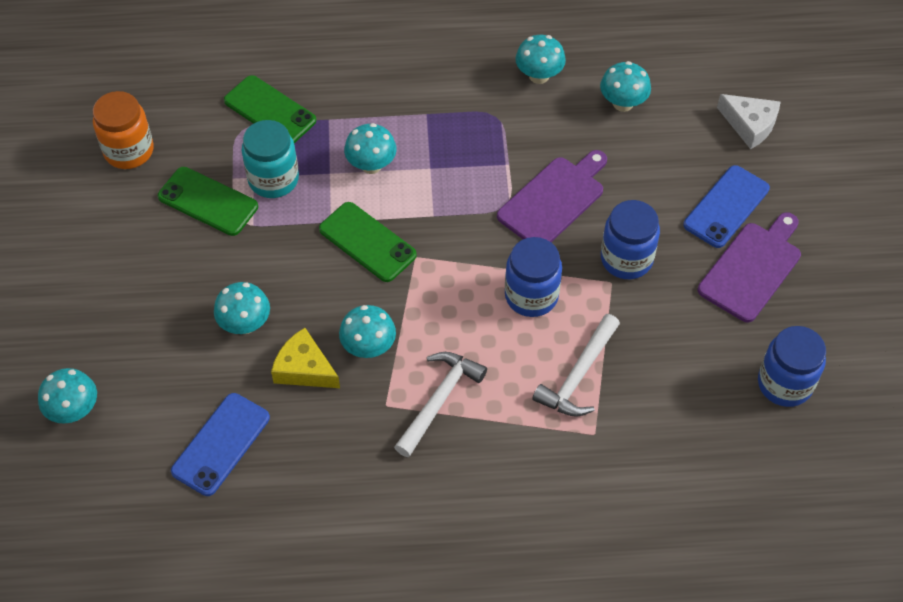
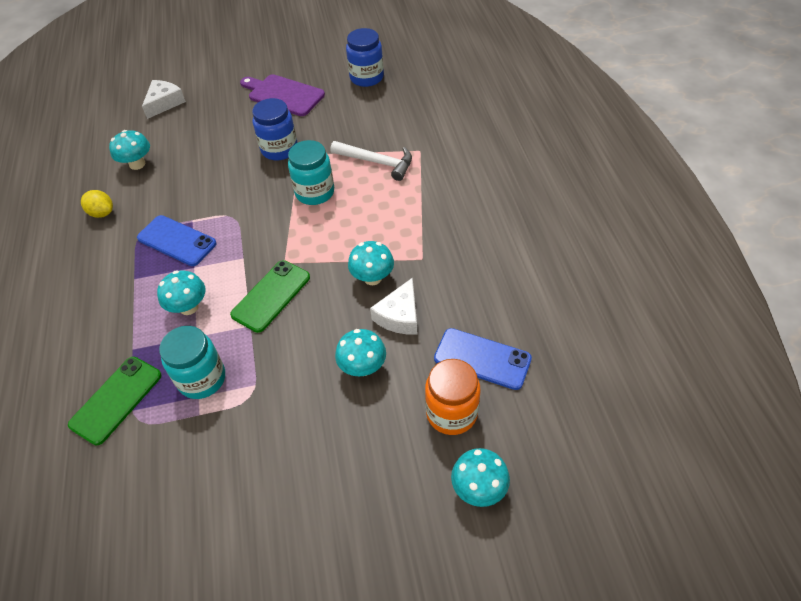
camera: 95 degrees left, 5 degrees down
orange jar [93,91,154,169] -> orange jar moved to [425,359,481,435]
green phone [158,167,258,236] -> none
yellow cheese [271,328,340,388] -> white cheese [370,278,417,334]
white hammer [394,352,487,457] -> none
purple cutting board [497,150,607,242] -> none
blue jar [505,237,562,317] -> turquoise jar [288,140,334,205]
turquoise mushroom [515,35,566,84] -> yellow lemon [81,190,113,218]
blue phone [683,165,770,248] -> blue phone moved to [137,215,217,266]

